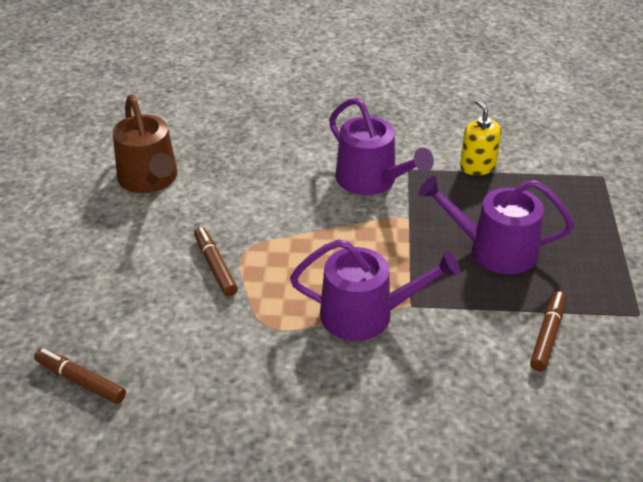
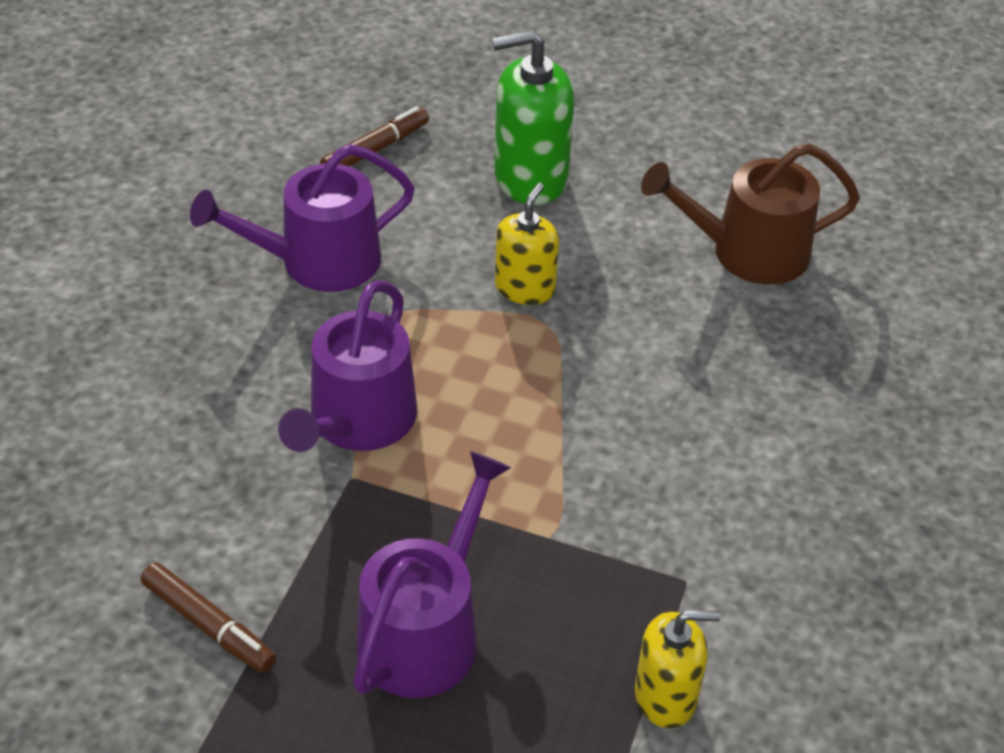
camera: 105 degrees right, 5 degrees up
brown marker [194,227,238,296] -> yellow soap dispenser [495,183,559,305]
purple watering can [329,98,434,195] -> purple watering can moved to [190,144,415,292]
none -> green soap dispenser [492,30,574,205]

